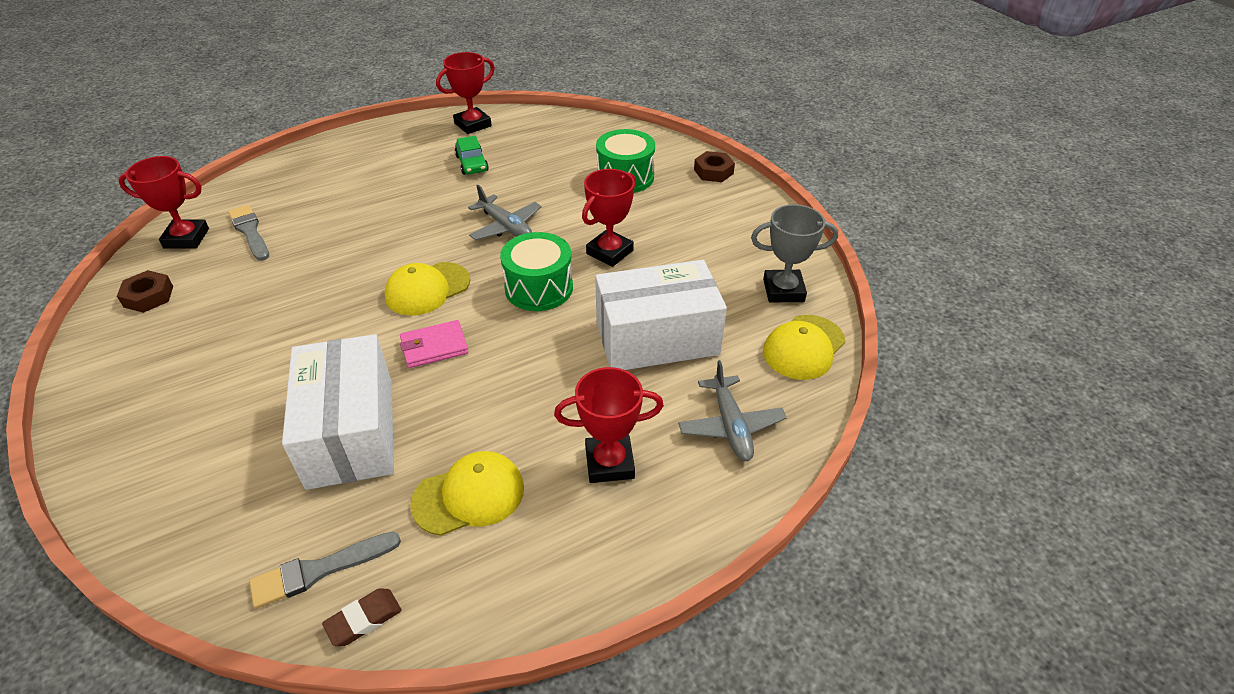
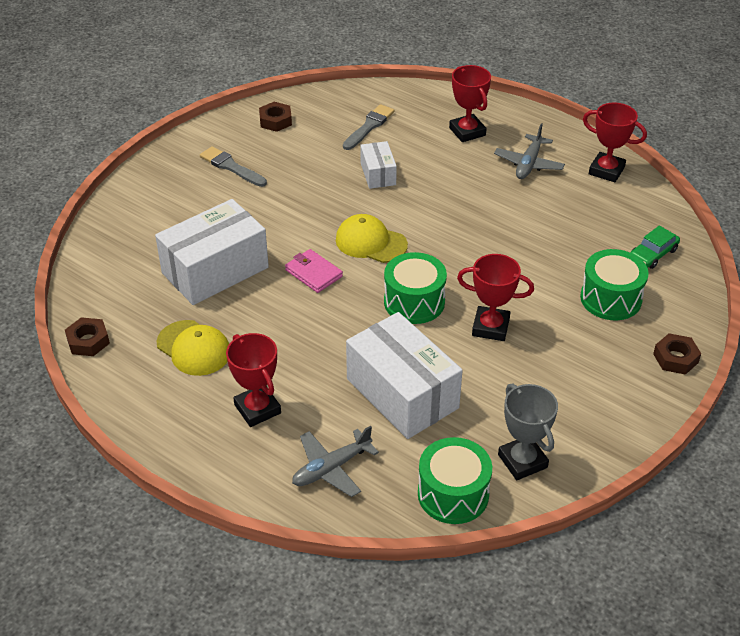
camera: 65 degrees right, 0 degrees up
red trophy [118,156,209,249] -> red trophy moved to [449,65,491,142]
grey brush [249,532,401,609] -> grey brush moved to [200,146,267,187]
brown eraser [322,588,402,646] -> brown nut [65,317,110,356]
green car [455,136,489,175] -> green car moved to [630,226,680,269]
grey plane [468,185,542,240] -> grey plane moved to [494,123,565,179]
yellow cap [763,315,846,380] -> green drum [418,437,492,524]
none -> white box [360,141,397,189]

